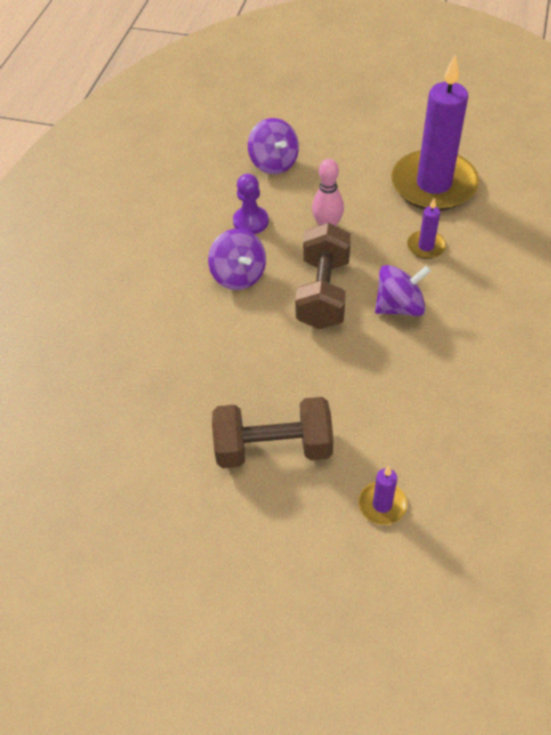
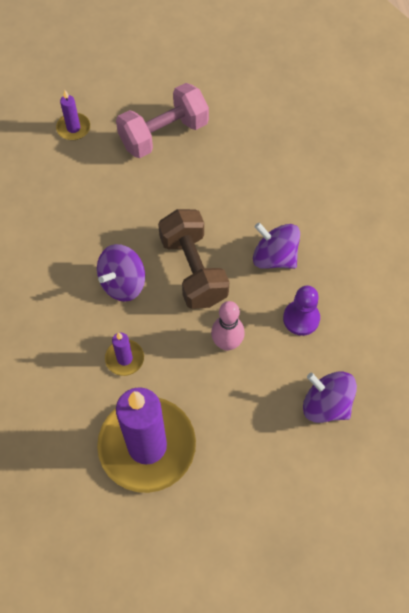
camera: 150 degrees right, 10 degrees up
brown dumbbell [212,397,333,468] -> pink dumbbell [116,83,209,158]

